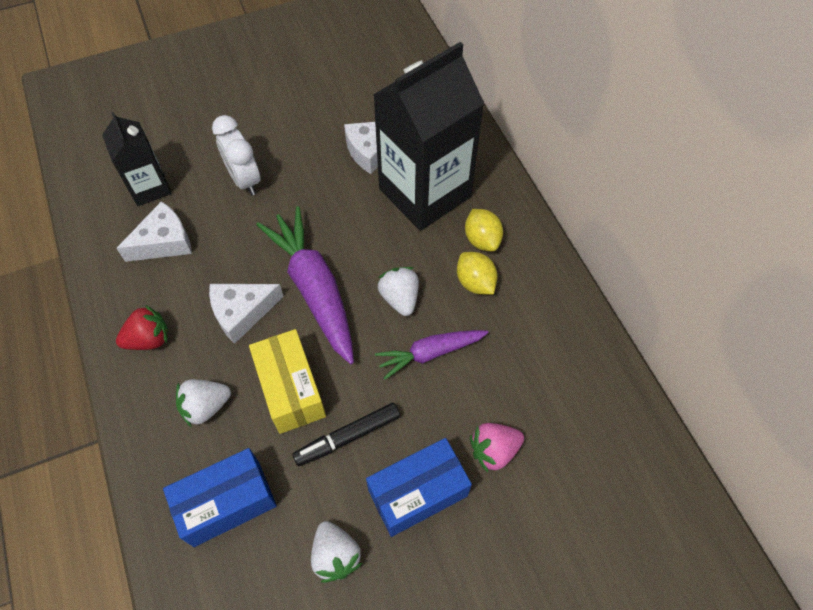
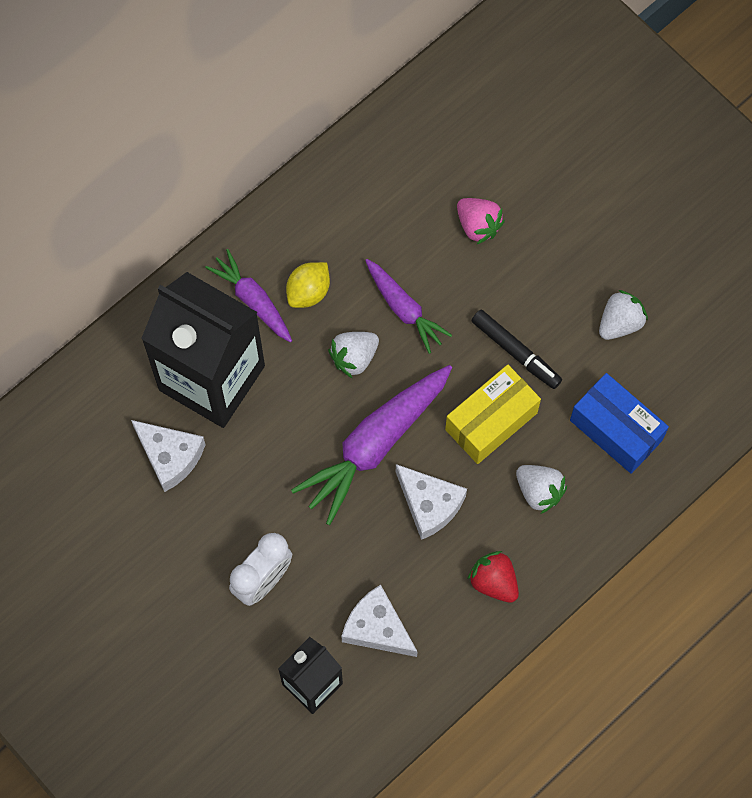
camera: 110 degrees left, 10 degrees up
blue box [366,438,472,537] -> none
yellow lemon [465,209,503,251] -> purple carrot [205,249,292,342]

